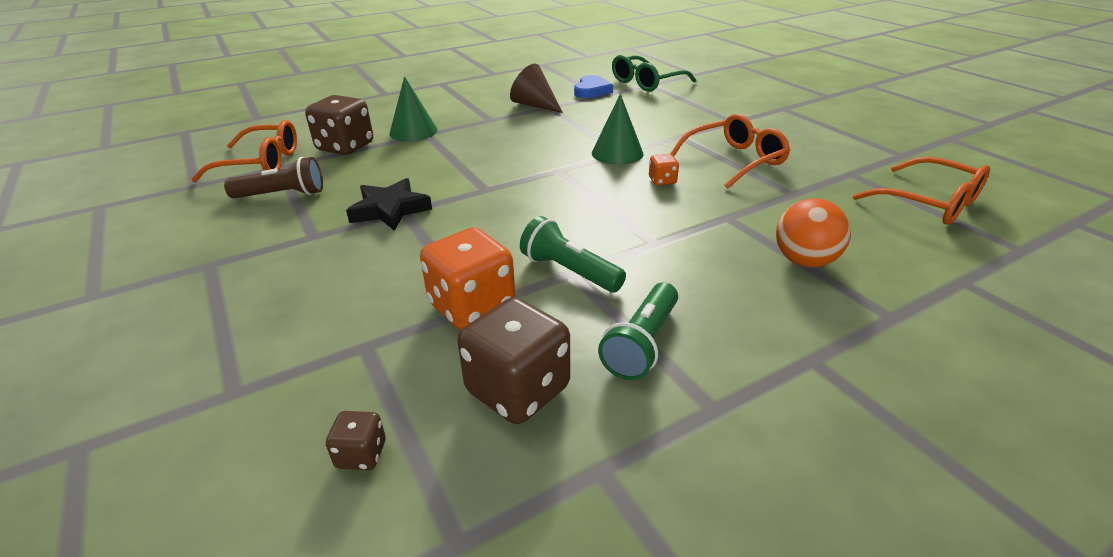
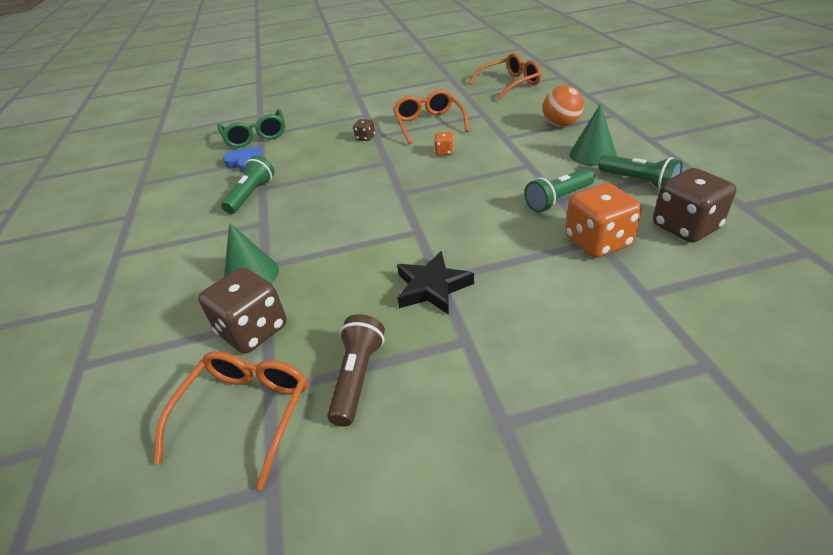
camera: 70 degrees left, 5 degrees up
brown dice [326,411,386,470] -> brown dice moved to [353,119,375,141]
brown cone [510,64,563,113] -> green flashlight [221,156,274,214]
green cone [592,94,643,165] -> green cone moved to [569,104,617,166]

